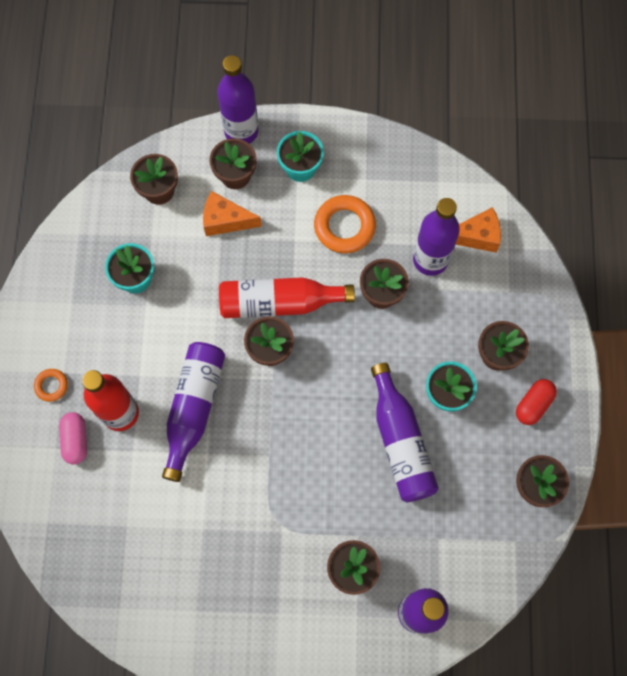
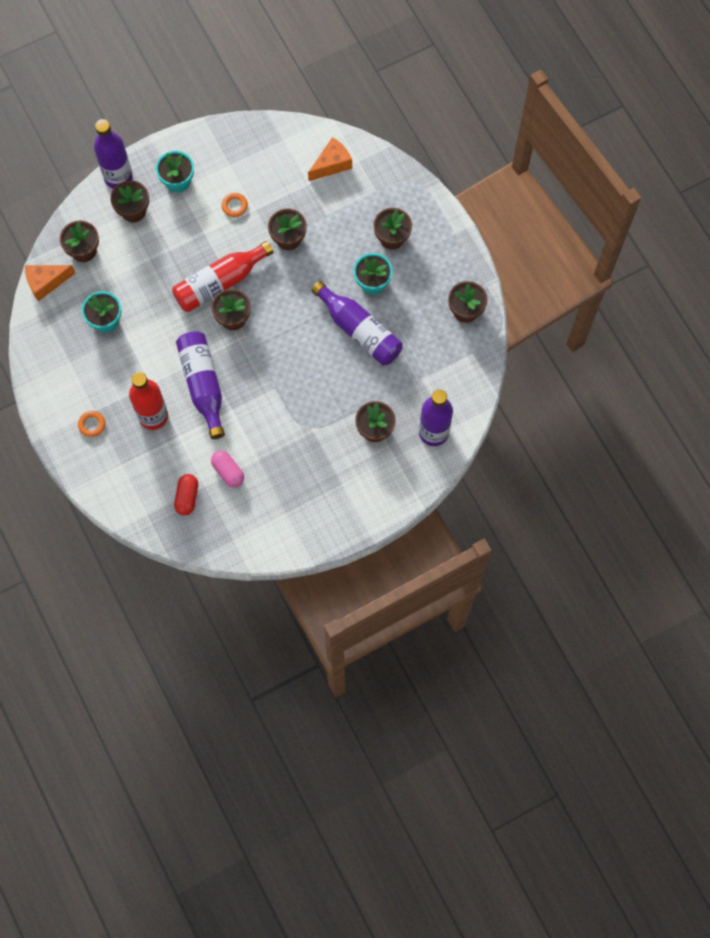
camera: 30 degrees left, 0 degrees up
pink capsule [59,412,87,465] -> pink capsule moved to [211,450,244,487]
orange cheese [203,191,262,236] -> orange cheese moved to [25,265,75,301]
orange ring [314,195,376,253] -> orange ring [221,193,248,217], size x0.52
purple bottle [413,198,460,276] -> none
red capsule [516,379,557,425] -> red capsule moved to [174,474,198,516]

